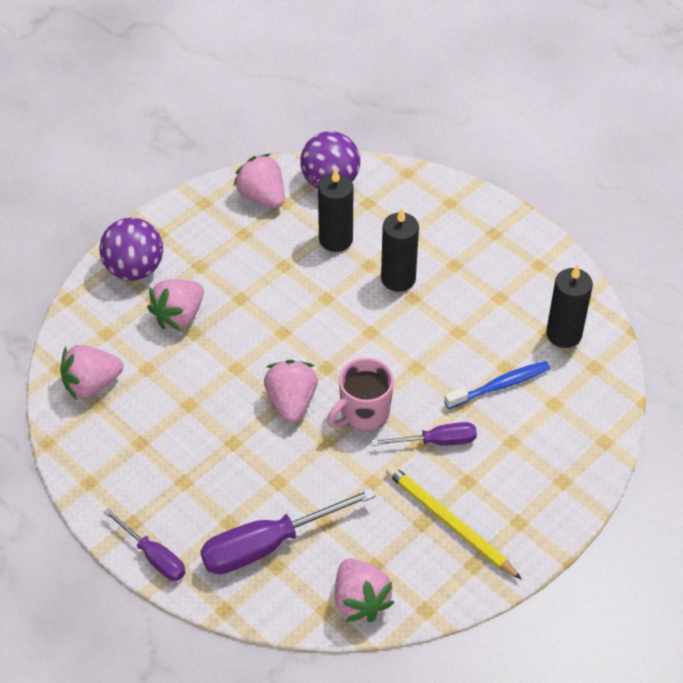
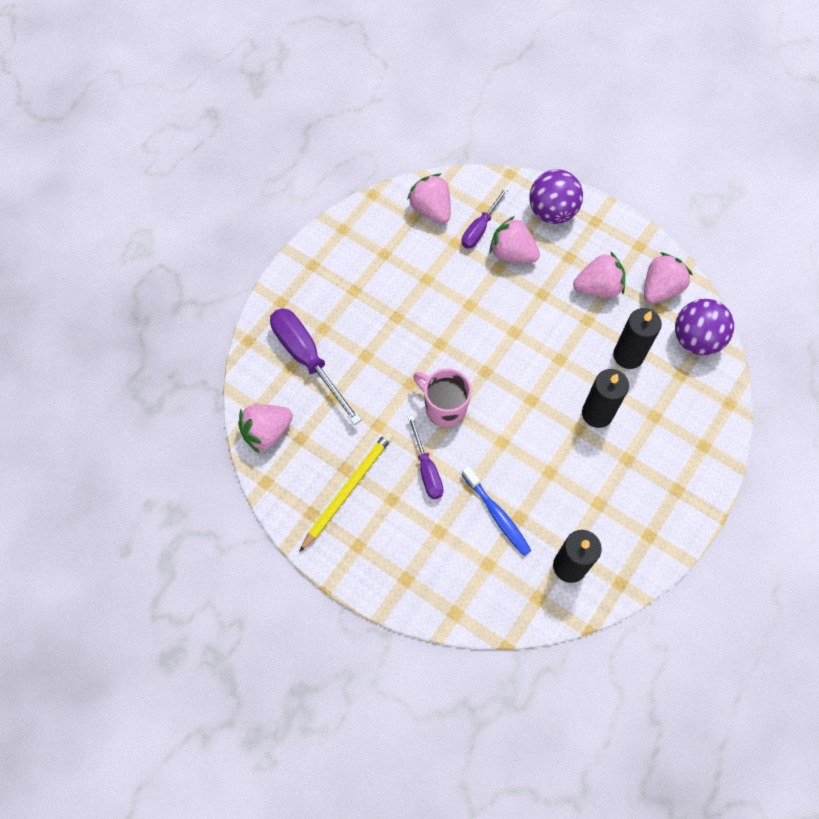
camera: 80 degrees right, 15 degrees up
purple screwdriver [103,508,186,581] -> purple screwdriver moved to [461,187,509,249]
pink strawberry [264,360,318,423] -> pink strawberry moved to [573,251,625,297]

